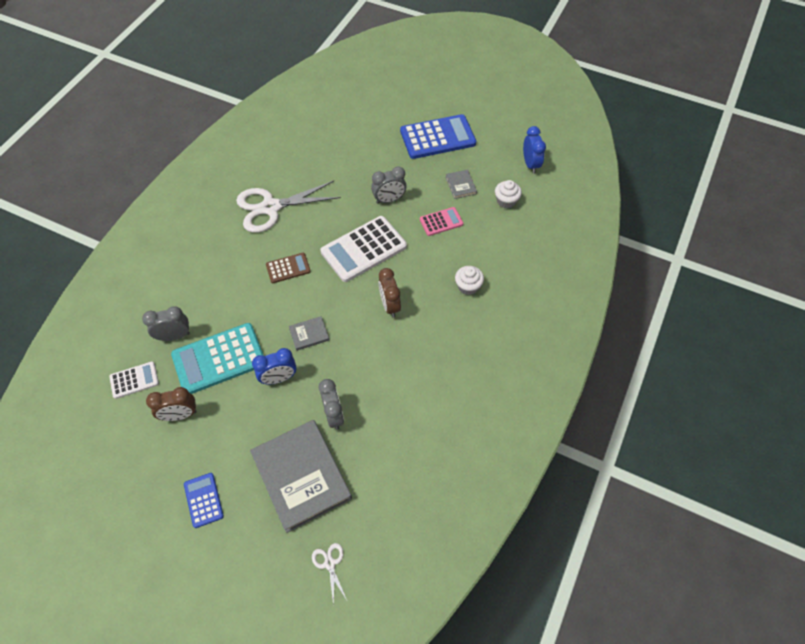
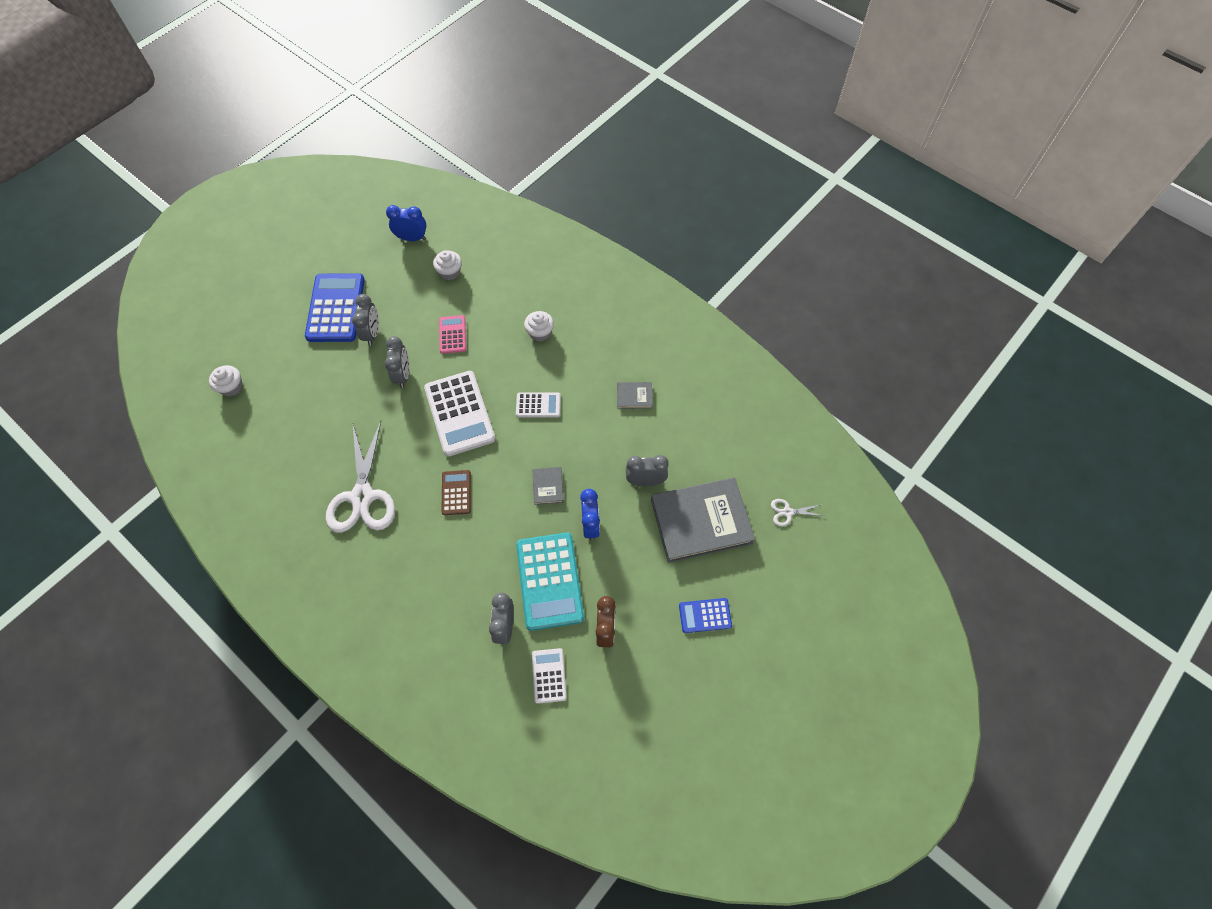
camera: 75 degrees left, 5 degrees up
brown clock [378,268,401,317] -> white calculator [516,392,561,418]
grey book [445,169,477,199] -> grey book moved to [617,382,653,409]
none -> white cupcake [209,365,243,396]
none -> grey clock [352,294,379,346]

